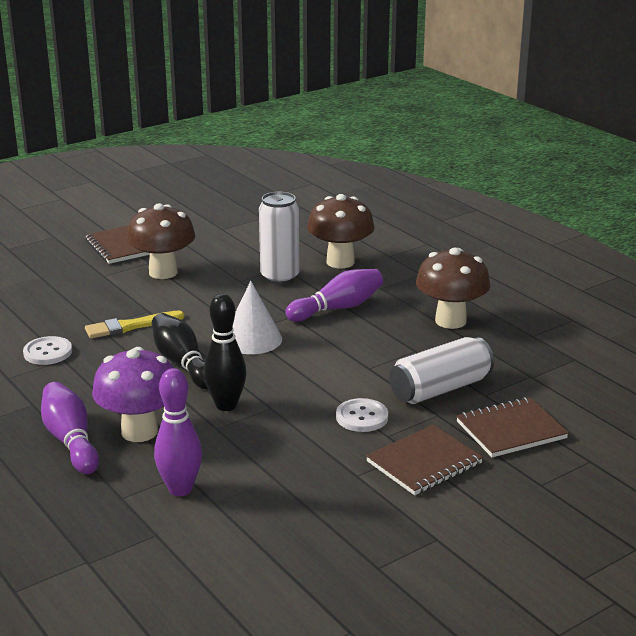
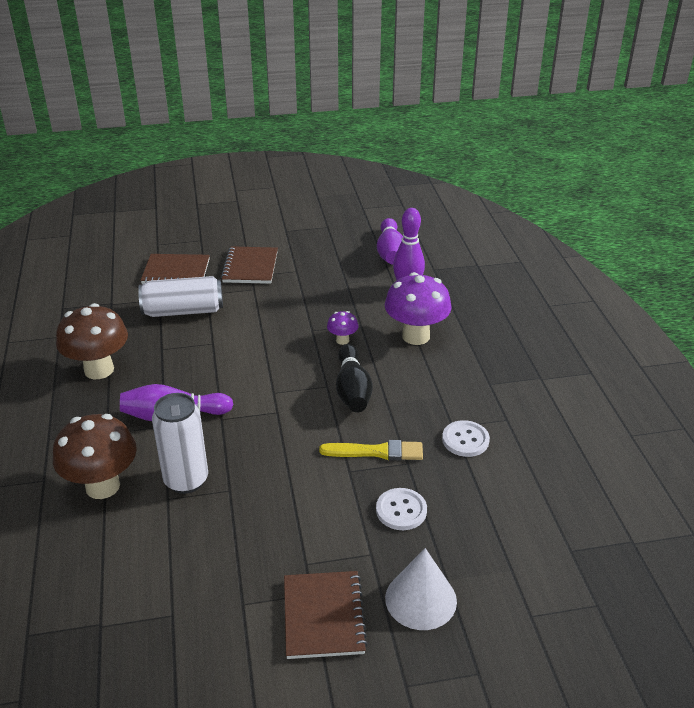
camera: 155 degrees left, 10 degrees up
purple bowling pin [41,382,99,474] -> purple bowling pin moved to [377,218,403,264]
brown mushroom [126,203,195,279] -> none
black bowling pin [204,294,247,411] -> purple mushroom [327,311,358,345]
white cone [233,281,282,354] -> white cone moved to [385,548,457,630]
white button [336,398,388,432] -> white button moved to [376,488,427,530]
brown notebook [366,425,483,495] -> brown notebook turned 75 degrees counterclockwise [221,246,278,284]

